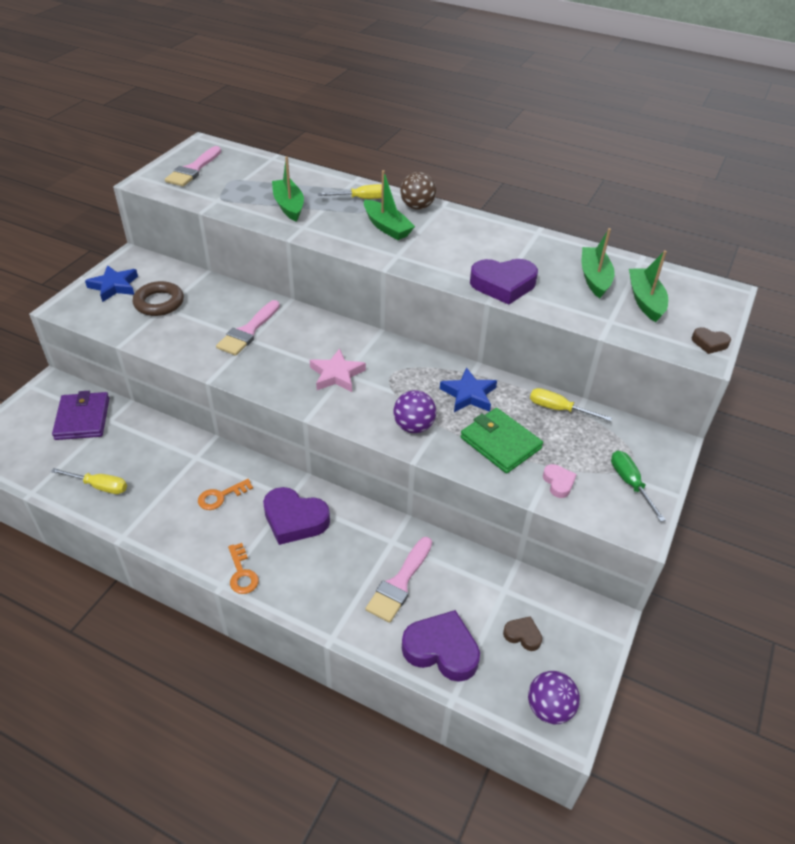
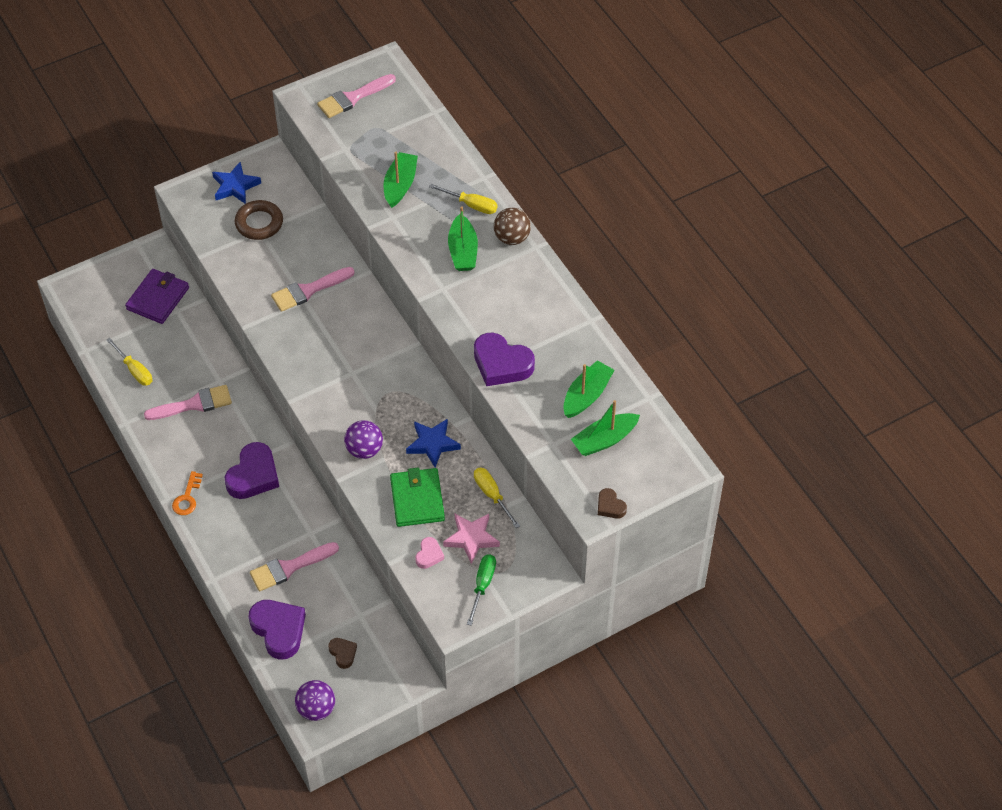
camera: 35 degrees right, 10 degrees up
orange key [198,479,253,510] -> none
purple heart [263,487,330,545] -> purple heart turned 120 degrees counterclockwise [225,442,279,499]
pink star [310,348,366,392] -> pink star moved to [443,514,500,564]
green boat [629,250,668,322] -> green boat turned 150 degrees counterclockwise [571,400,640,456]
none -> pink brush [144,385,232,420]

